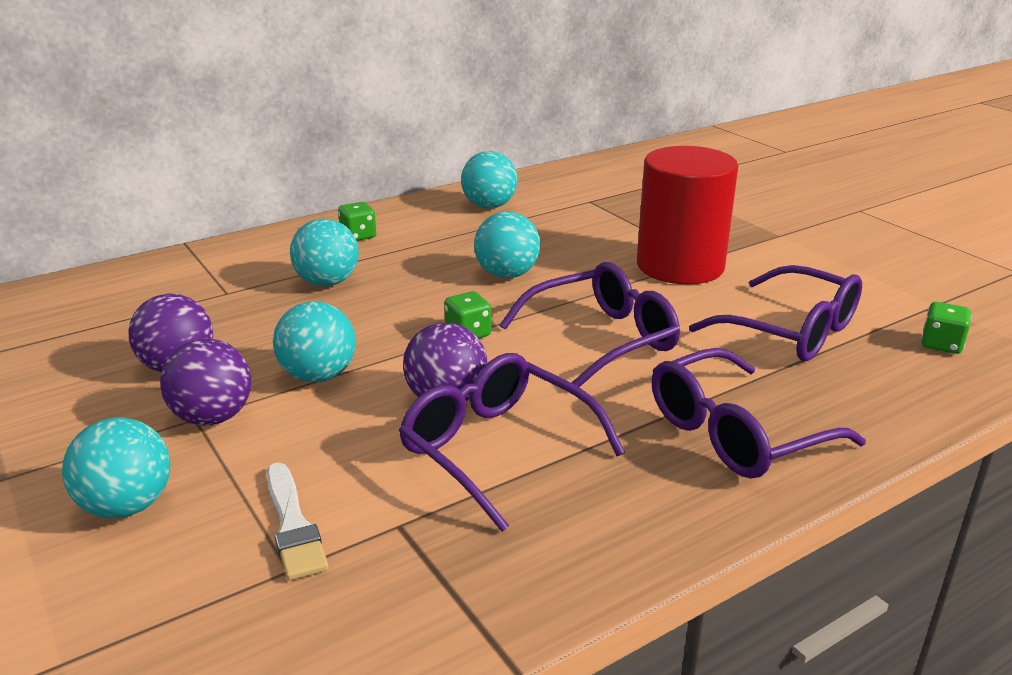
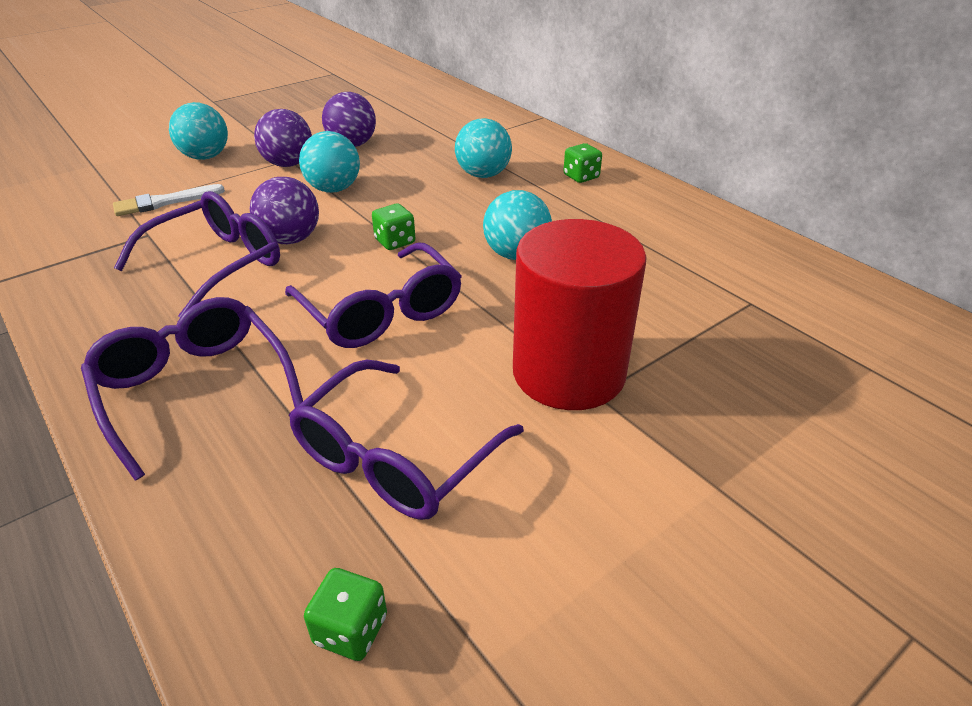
camera: 85 degrees right, 10 degrees up
turquoise ball [461,151,517,209] -> none

